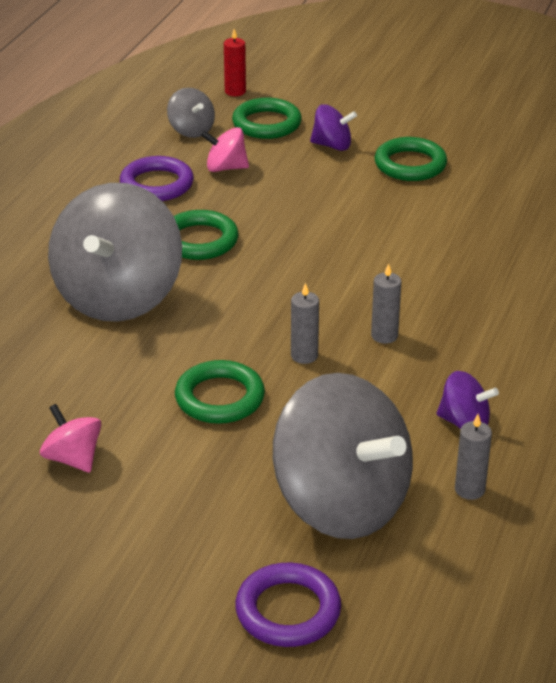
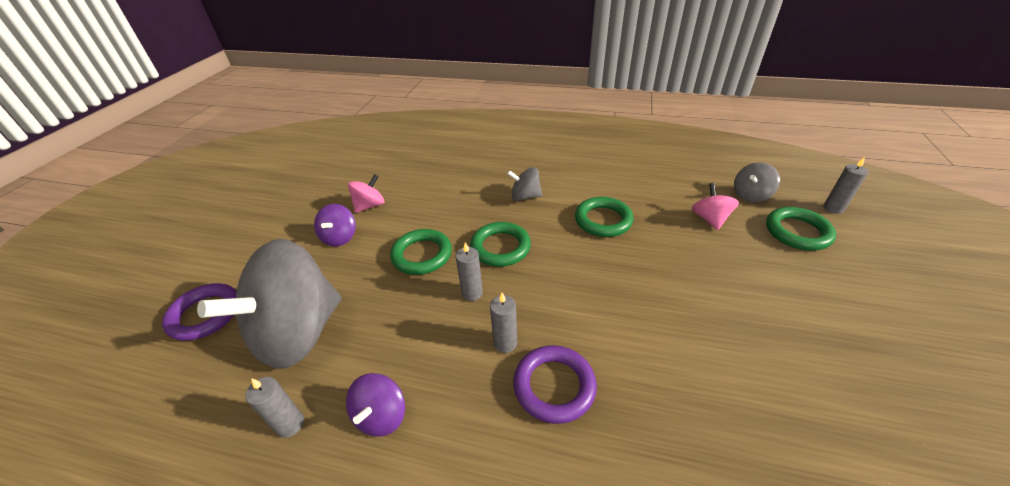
camera: 85 degrees right, 5 degrees up
grey spinning top [48,183,182,322] -> grey spinning top [507,167,542,201], size x0.44
purple ring [120,156,194,201] -> purple ring moved to [513,345,597,424]
red candle [224,29,246,96] -> grey candle [823,157,868,214]
purple spinning top [310,104,357,151] -> purple spinning top moved to [314,204,356,247]
green ring [375,137,447,181] -> green ring moved to [470,222,531,267]

